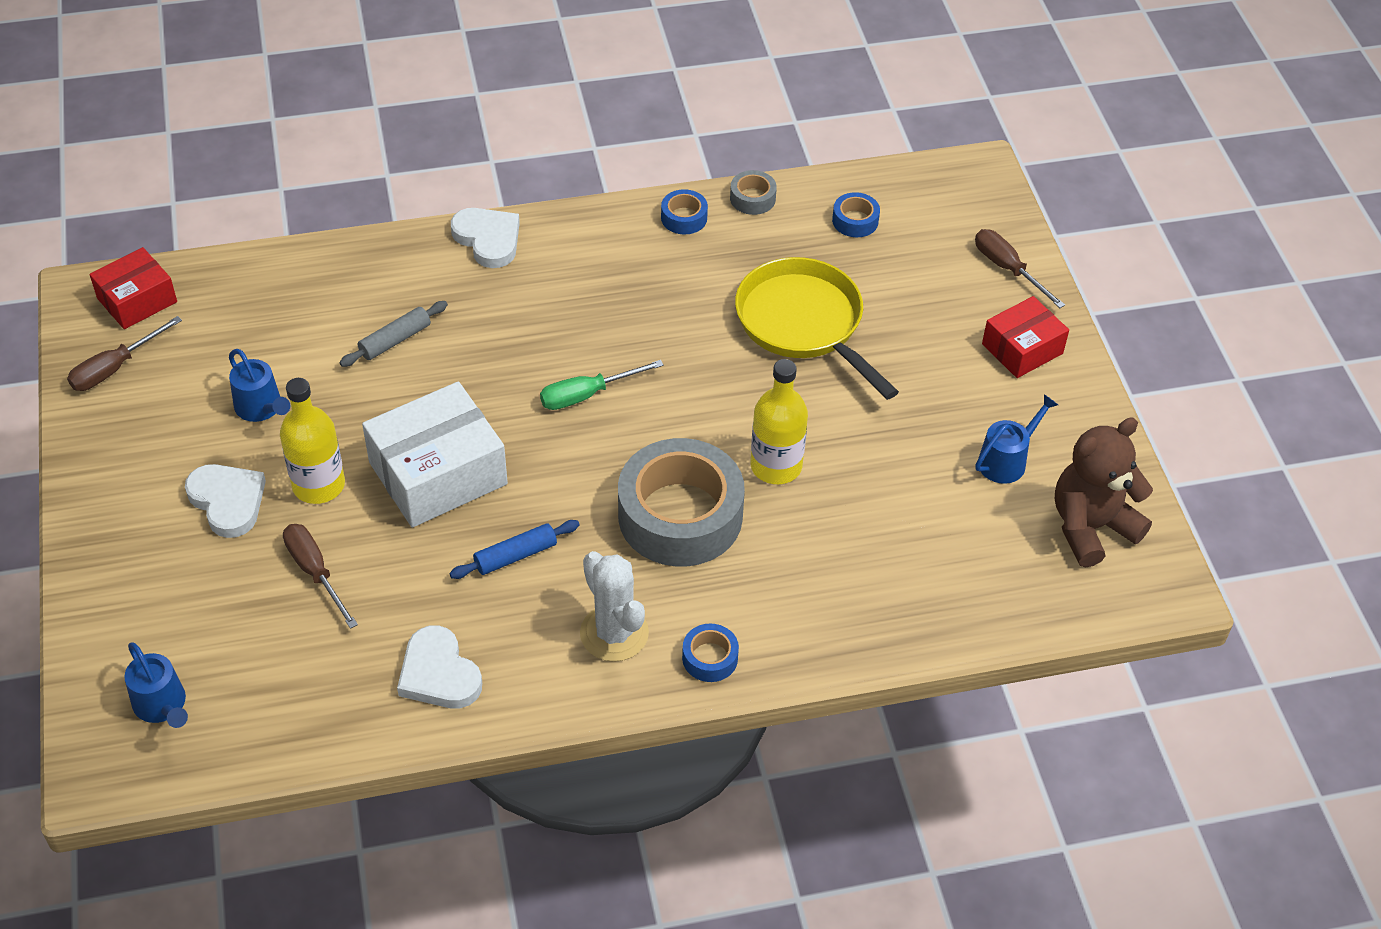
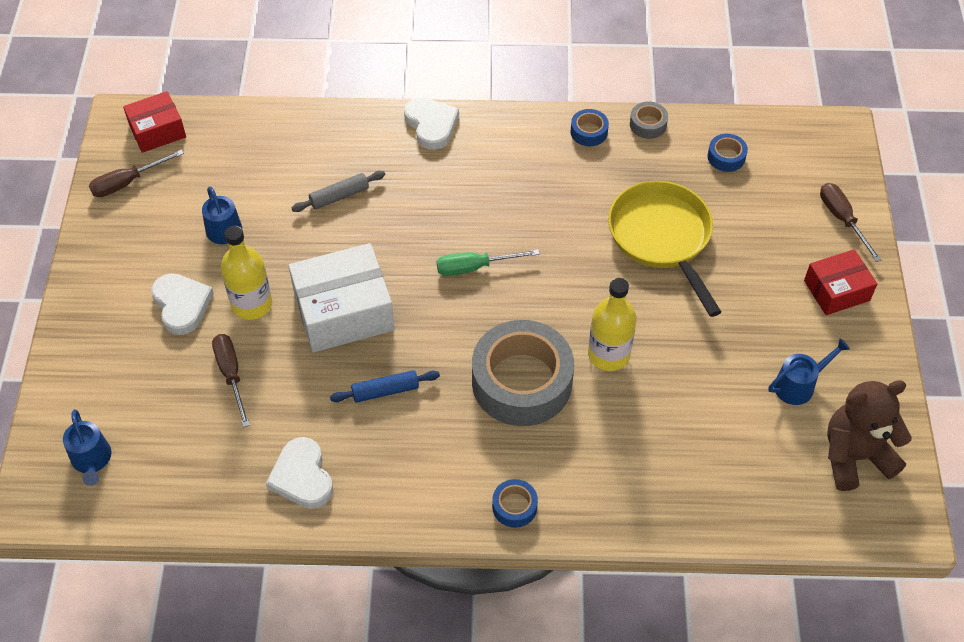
camera: 15 degrees right, 5 degrees up
white cactus [580,551,649,662] -> none

